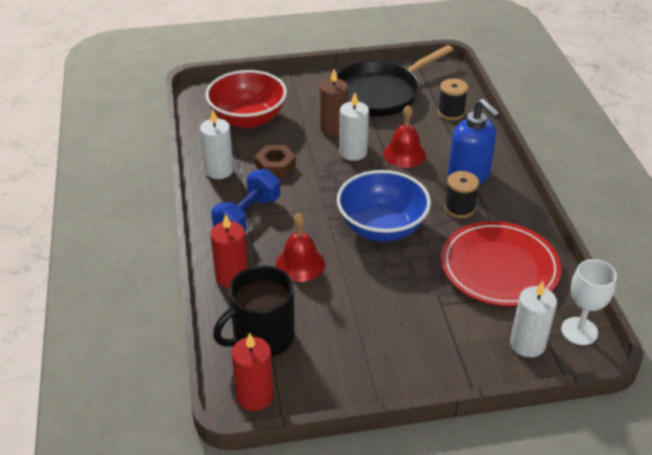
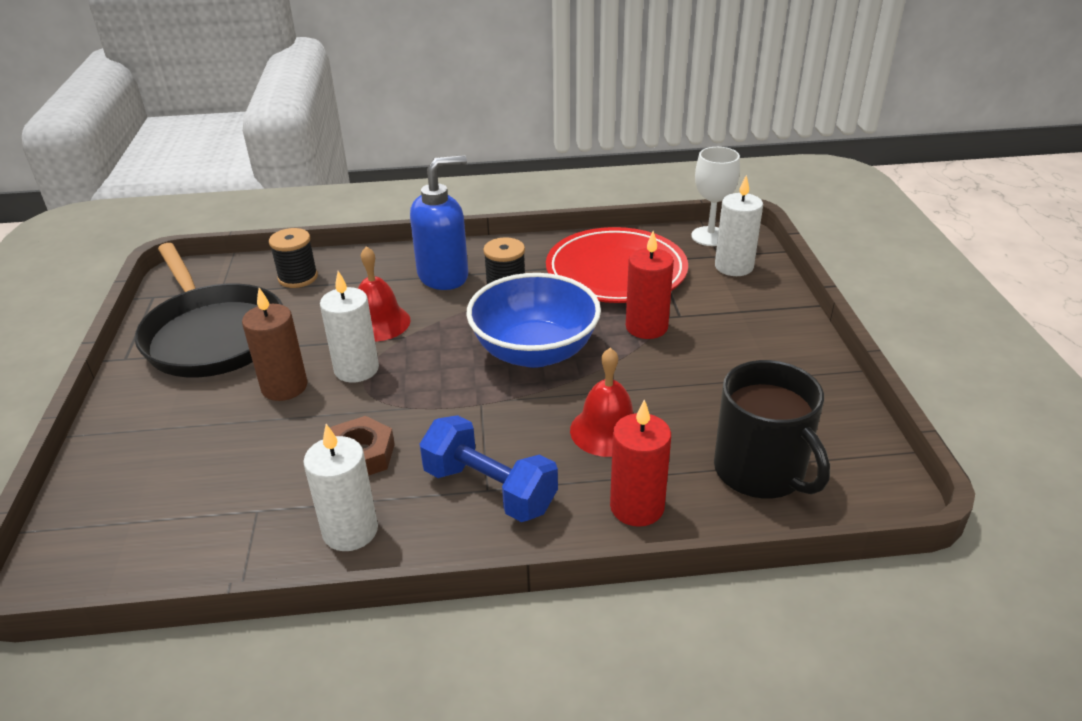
camera: 85 degrees left, 5 degrees down
red bowl [205,70,287,128] -> none
red candle [232,332,274,411] -> red candle moved to [626,231,674,339]

